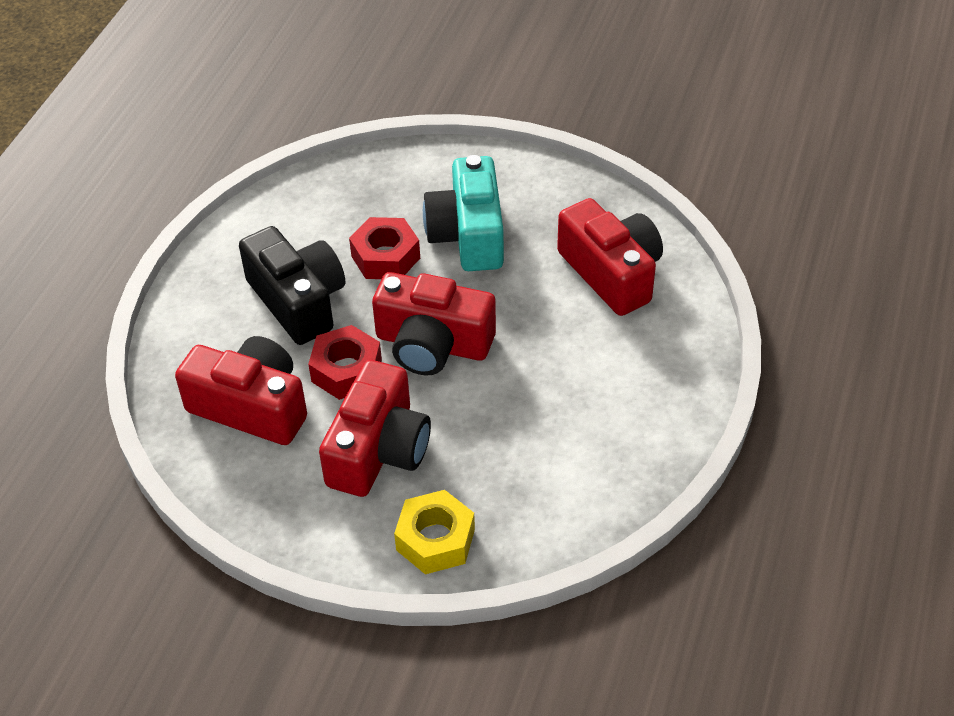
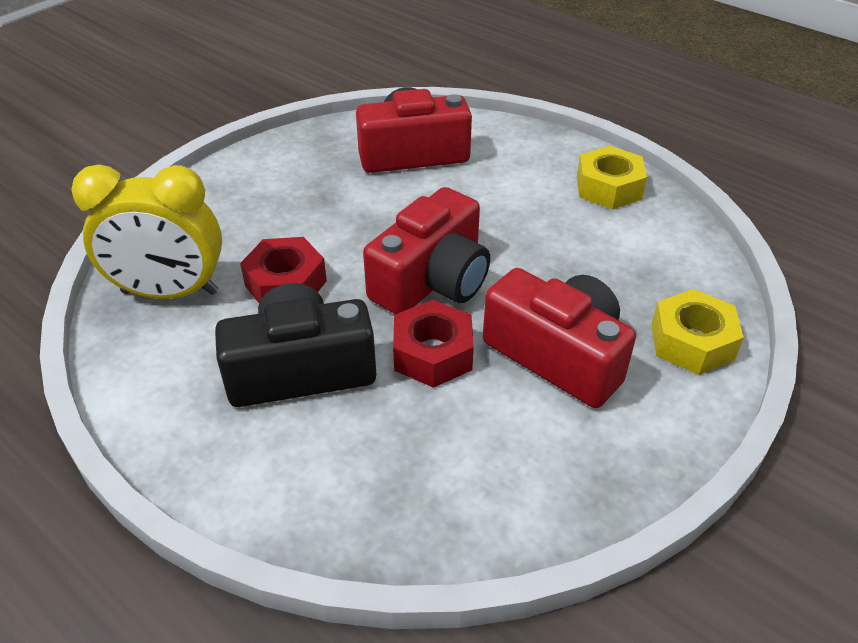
camera: 70 degrees left, 5 degrees down
red camera [175,336,307,445] -> none
turquoise camera [423,155,504,271] -> none
none -> yellow clock [71,165,222,299]
none -> yellow nut [577,146,647,210]

